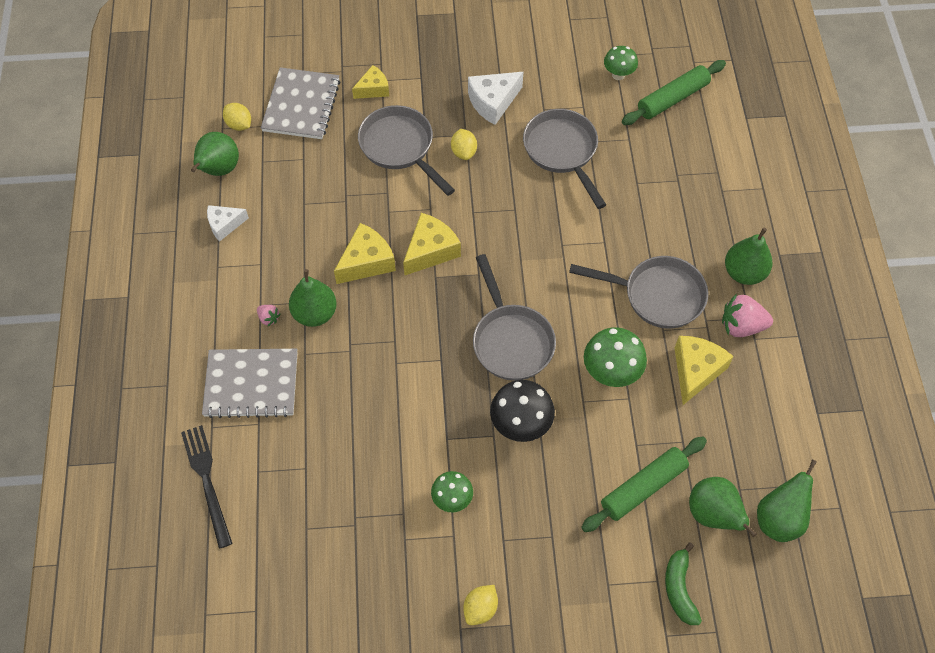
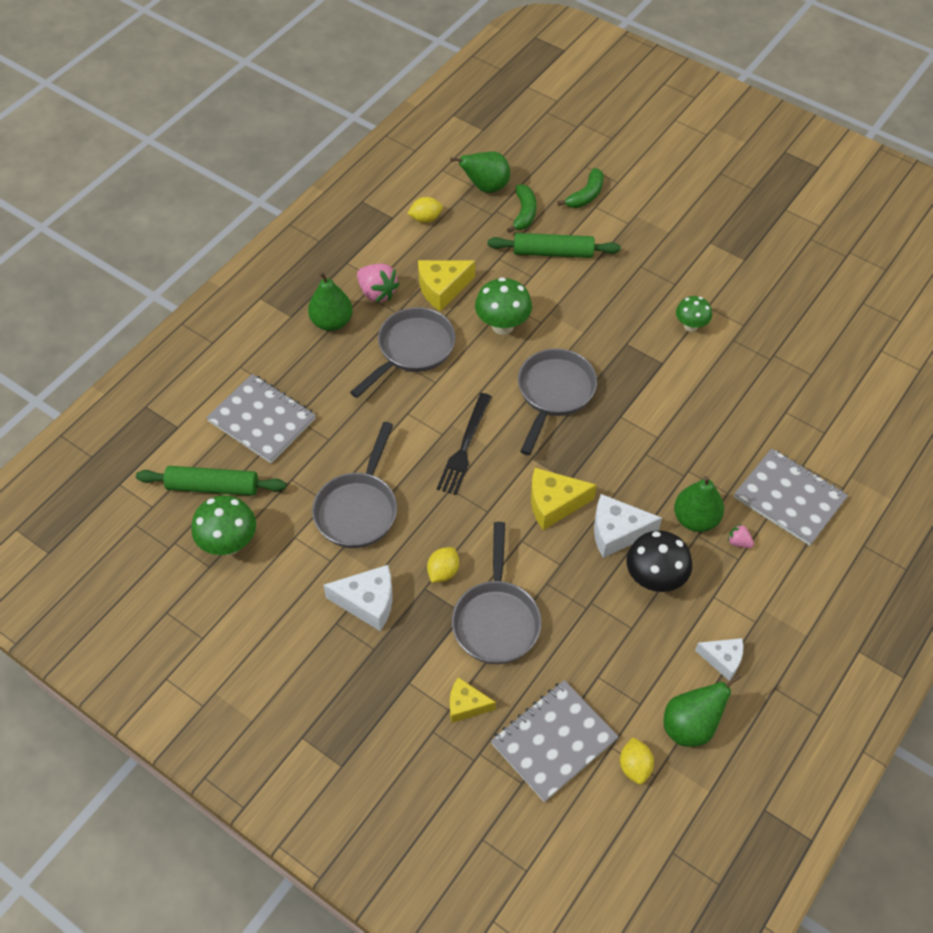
camera: 140 degrees left, 5 degrees down
black fork [181,425,233,549] -> black fork moved to [437,393,492,495]
pink strawberry [257,305,280,326] -> pink strawberry turned 45 degrees counterclockwise [728,524,754,548]
yellow cheese [334,223,396,284] -> white cheese [594,494,662,558]
yellow lemon [463,585,498,625] -> yellow lemon moved to [407,197,443,223]
black mushroom [490,380,555,442] -> black mushroom moved to [627,530,692,592]
grey pan [569,256,708,329] -> grey pan turned 75 degrees clockwise [350,307,456,398]
green mushroom [604,46,638,80] -> green mushroom [191,495,256,555], size x1.57
green pear [689,477,757,537] -> green banana [507,184,536,233]
none -> grey notebook [206,374,316,463]

